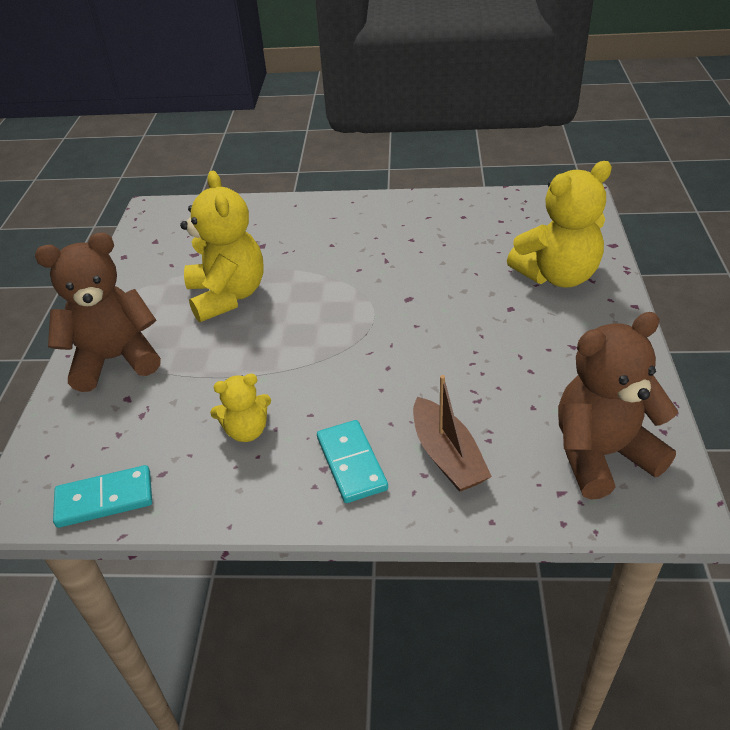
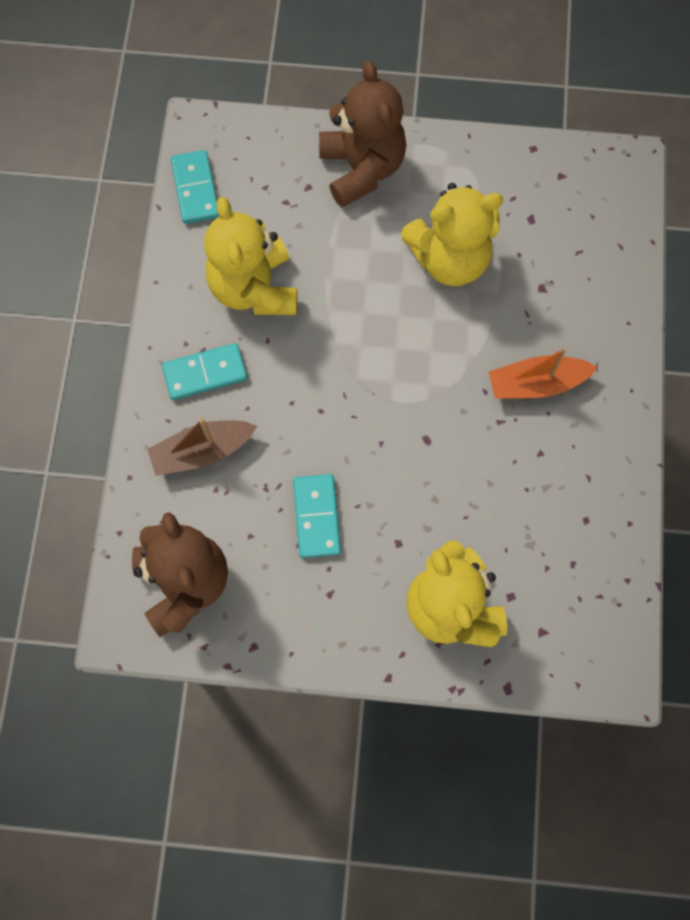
camera: 90 degrees right, 30 degrees up
yellow teddy bear [210,374,271,442] -> yellow teddy bear [204,197,298,315], size x1.87
none -> turquoise domino [293,474,341,558]
none -> orange boat [489,347,598,399]

